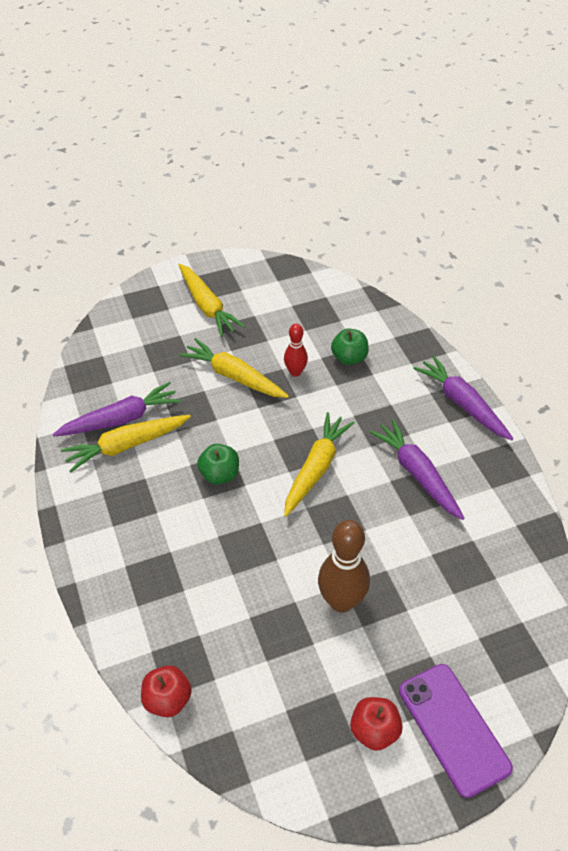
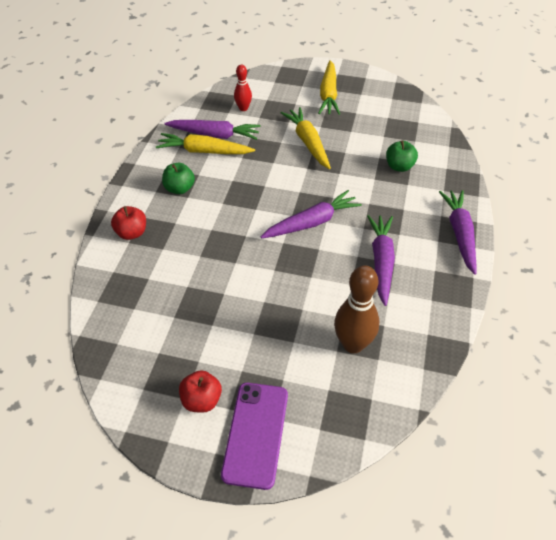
camera: 35 degrees right, 0 degrees up
red apple [141,665,192,717] -> red apple moved to [111,206,146,240]
green apple [197,444,239,484] -> green apple moved to [162,163,195,194]
red bowling pin [284,324,308,377] -> red bowling pin moved to [234,65,252,111]
yellow carrot [284,412,355,516] -> purple carrot [261,190,362,238]
brown bowling pin [318,520,370,612] -> brown bowling pin moved to [334,265,379,353]

